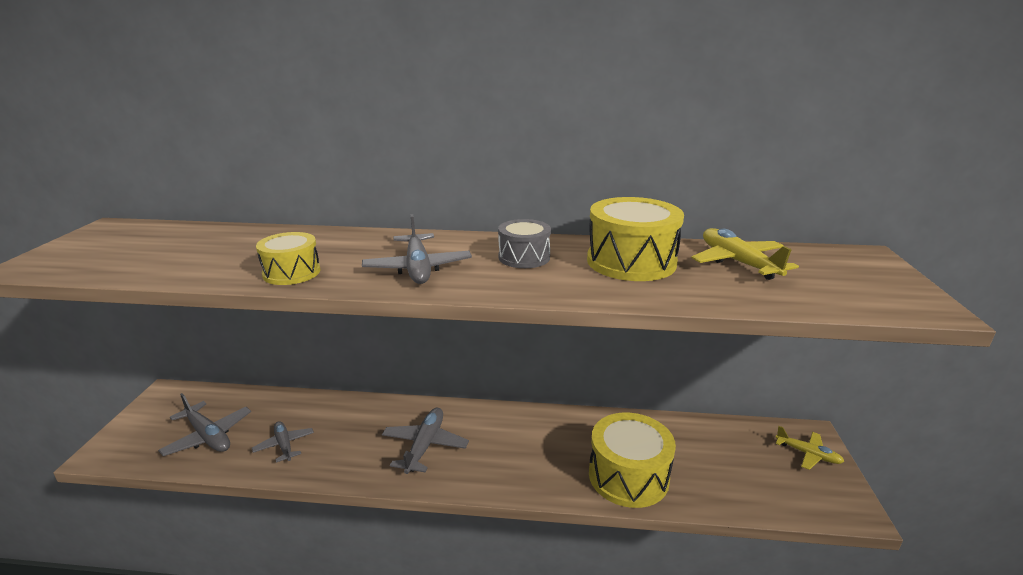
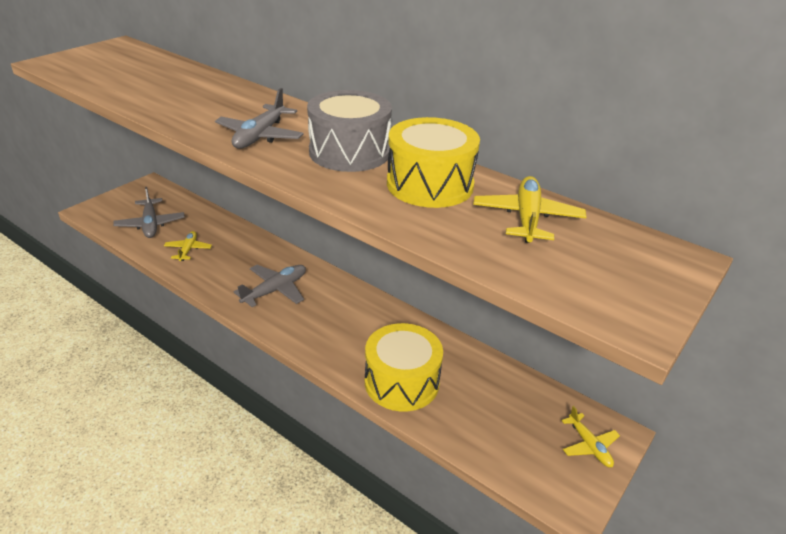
camera: 30 degrees right, 10 degrees up
grey plane [252,421,314,463] -> yellow plane [164,231,212,261]
yellow drum [256,232,320,285] -> none
grey drum [498,219,551,268] -> grey drum [307,90,392,172], size x1.68

